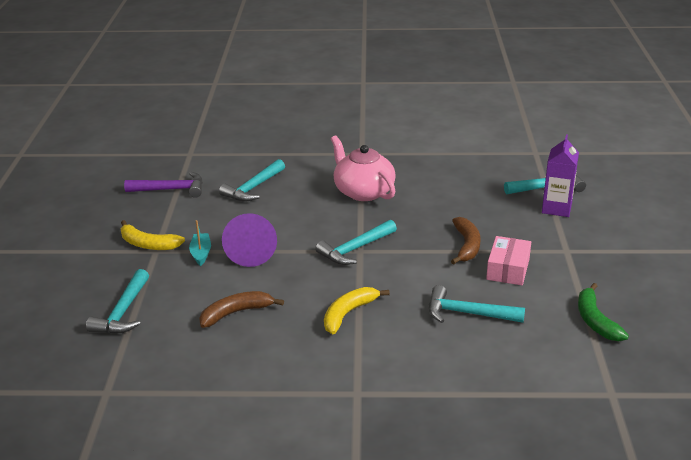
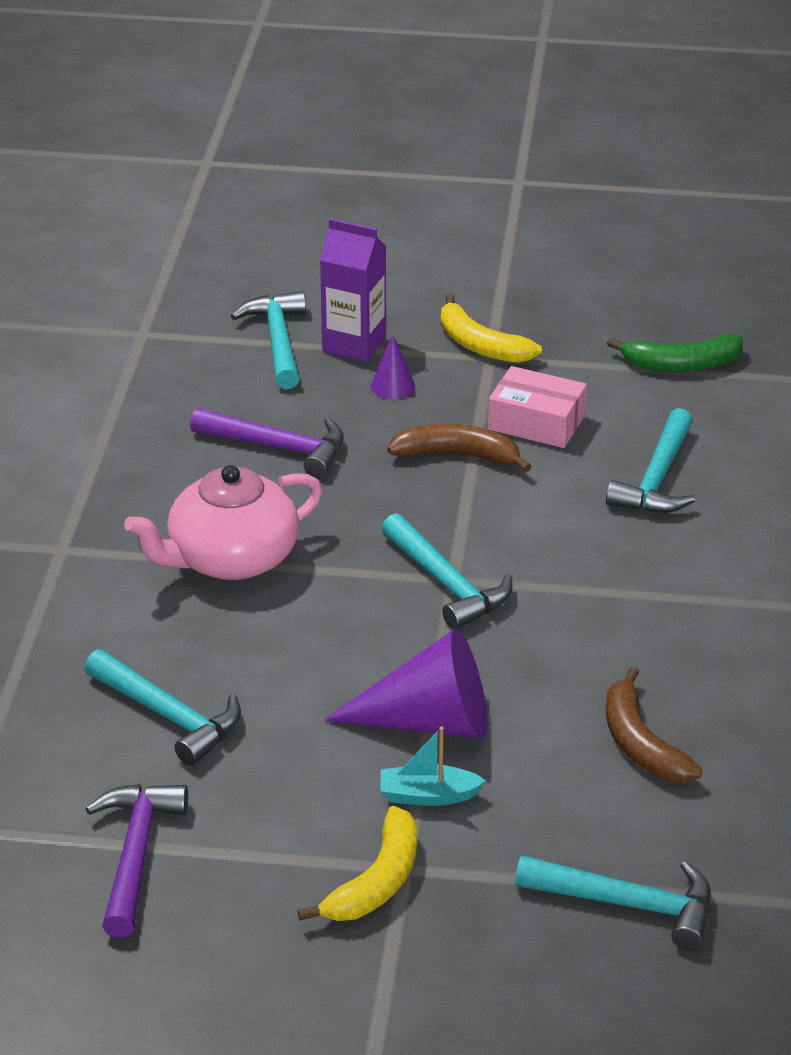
camera: 85 degrees left, 5 degrees up
yellow banana [324,287,390,334] -> yellow banana moved to [441,294,542,363]
none -> purple hammer [190,408,344,478]
none -> purple cone [370,335,415,399]

